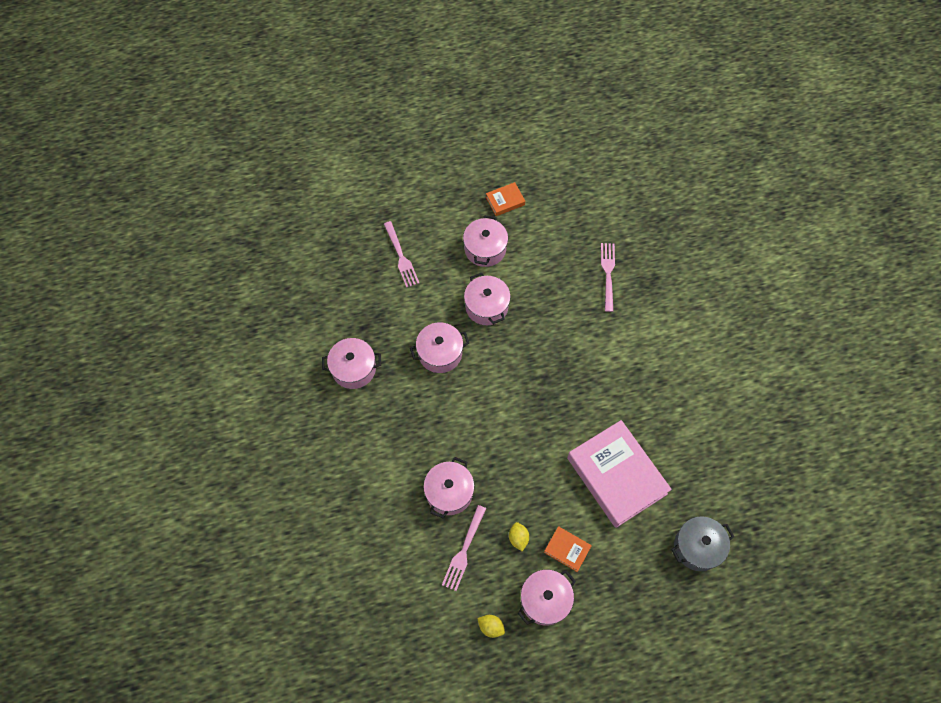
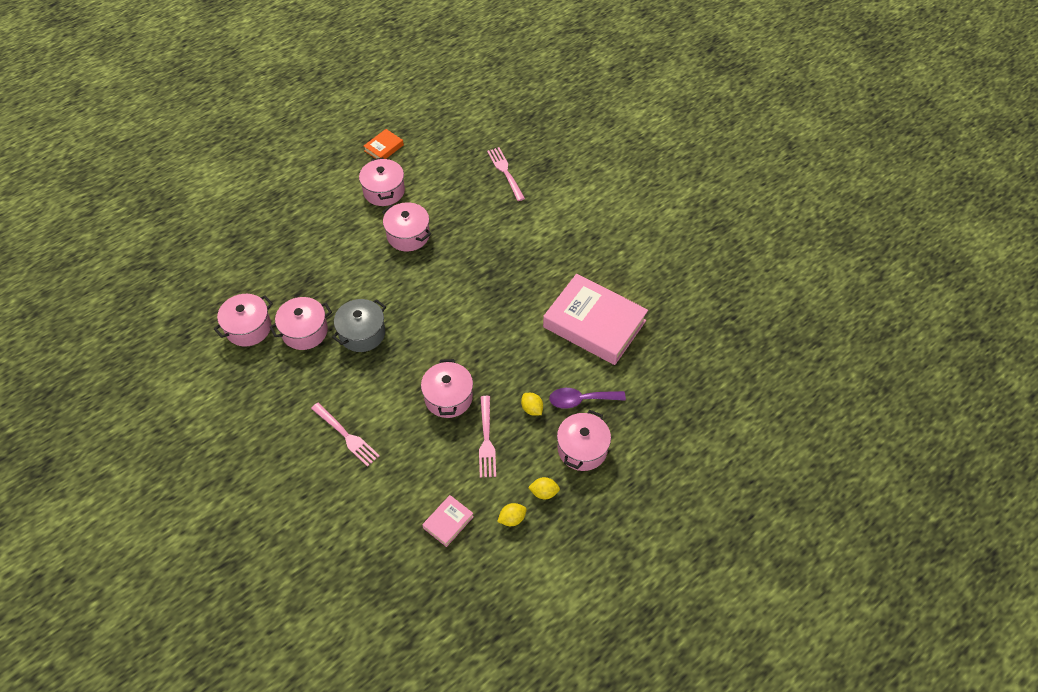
camera: 25 degrees left, 10 degrees down
pink fork [384,221,419,288] -> pink fork moved to [311,403,380,467]
pink pot [410,322,469,373] -> pink pot moved to [214,294,273,347]
orange book [544,526,592,572] -> purple spoon [549,388,626,409]
grey pot [671,516,734,571] -> grey pot moved to [332,299,386,352]
none -> pink book [422,495,474,547]
none -> yellow lemon [497,503,527,526]

